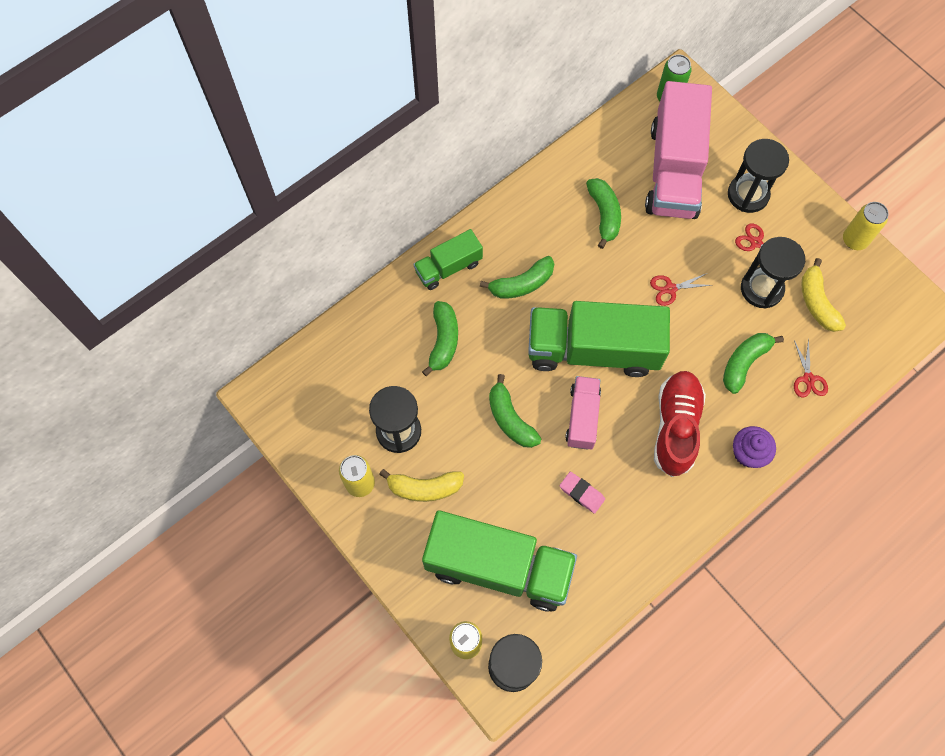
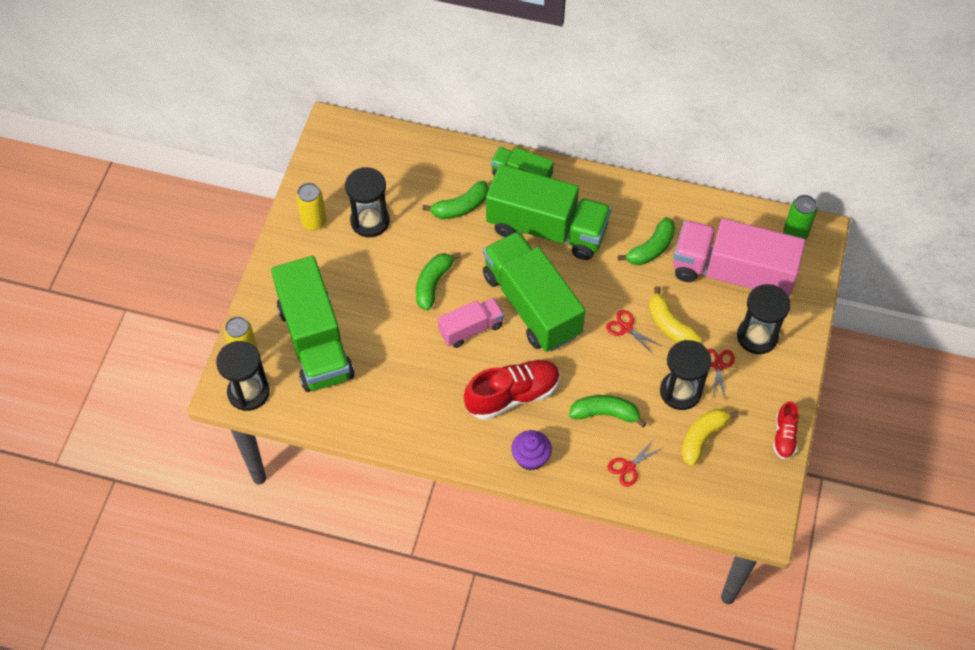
camera: 55 degrees right, 10 degrees down
yellow banana [379,469,464,502] -> yellow banana moved to [649,286,701,343]
green banana [480,256,554,299] -> green truck [486,164,611,260]
pink eraser [560,472,605,514] -> none
pink truck [645,81,712,219] -> pink truck turned 45 degrees clockwise [673,219,805,297]
yellow can [843,202,889,250] -> red shoe [773,401,799,460]

